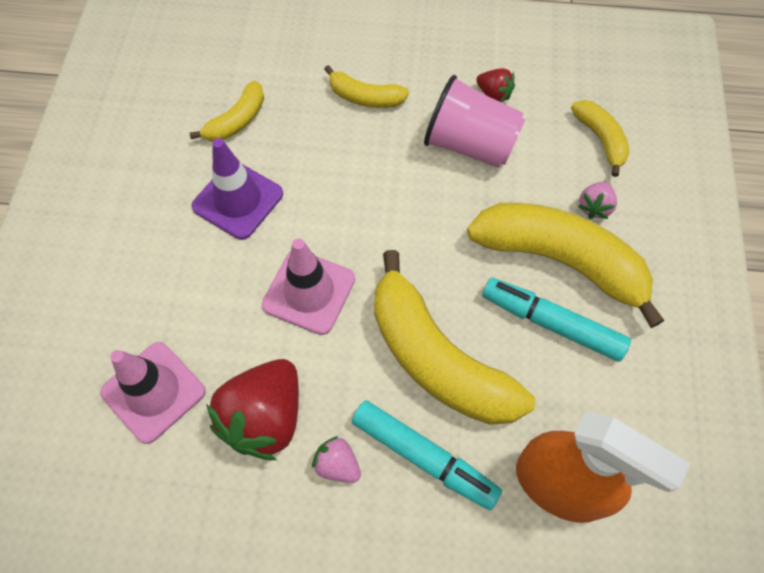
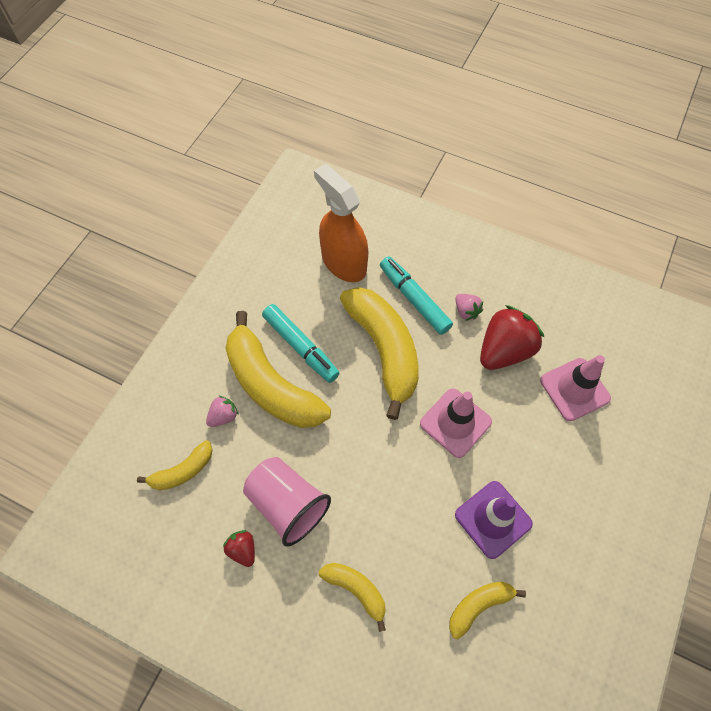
camera: 160 degrees left, 0 degrees up
yellow banana [571,100,630,177] -> yellow banana turned 120 degrees counterclockwise [137,440,212,490]

